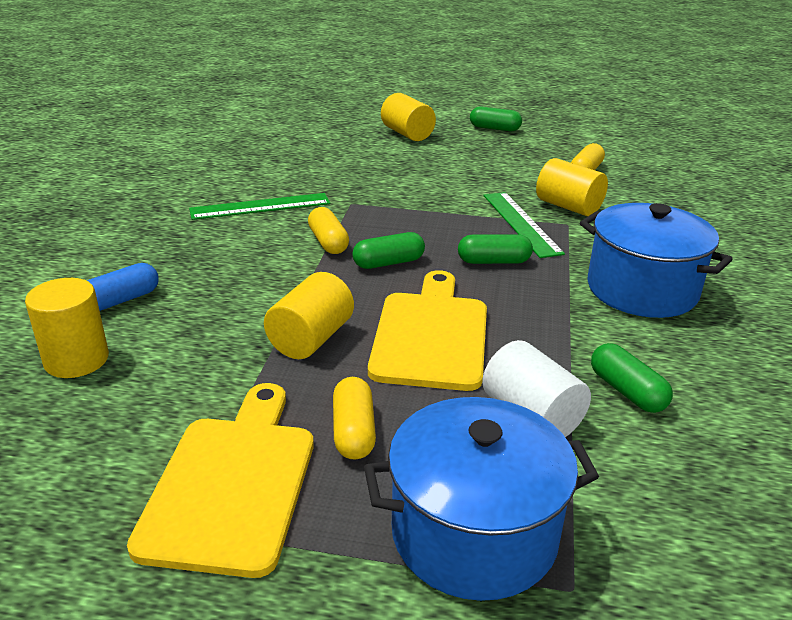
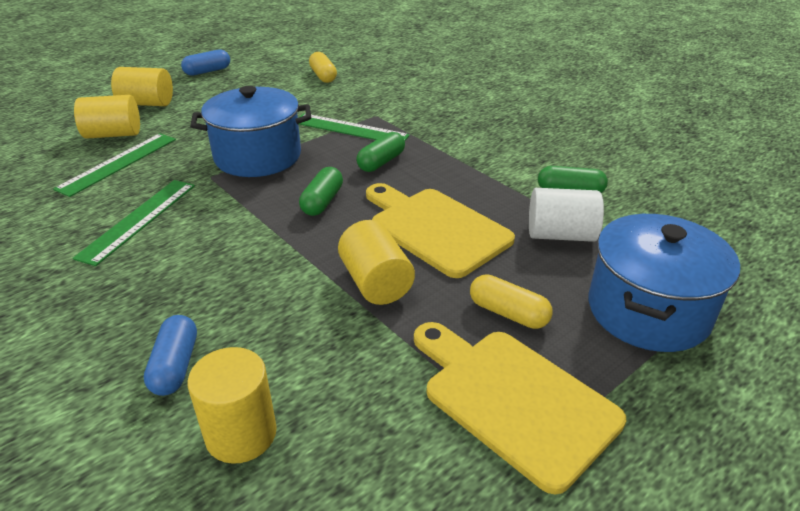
camera: 50 degrees left, 5 degrees up
yellow capsule [308,207,349,254] -> none
green capsule [470,107,522,131] -> blue capsule [181,49,230,76]
yellow cylinder [536,158,608,216] -> yellow cylinder moved to [74,95,140,139]
blue pot [580,203,733,318] -> blue pot moved to [190,86,311,177]
none -> green ruler [53,133,176,197]

